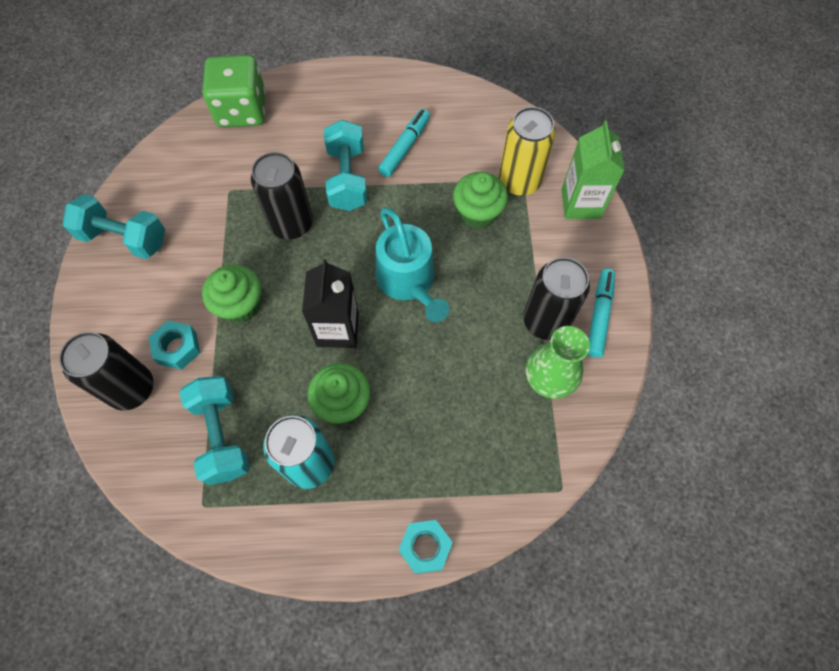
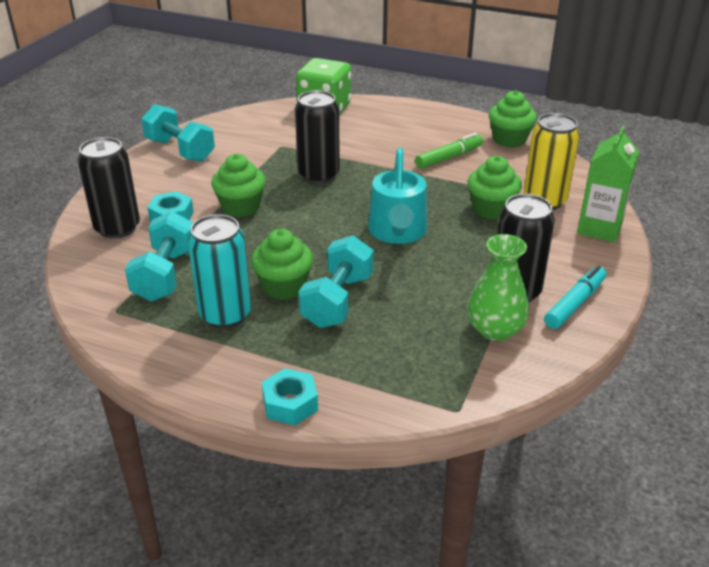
camera: 25 degrees right, 30 degrees down
black carton [302,259,359,348] -> none
turquoise dumbbell [324,120,367,211] -> turquoise dumbbell moved to [299,235,374,328]
turquoise marker [378,109,430,177] -> green marker [415,133,483,169]
none -> green cupcake [489,90,537,148]

